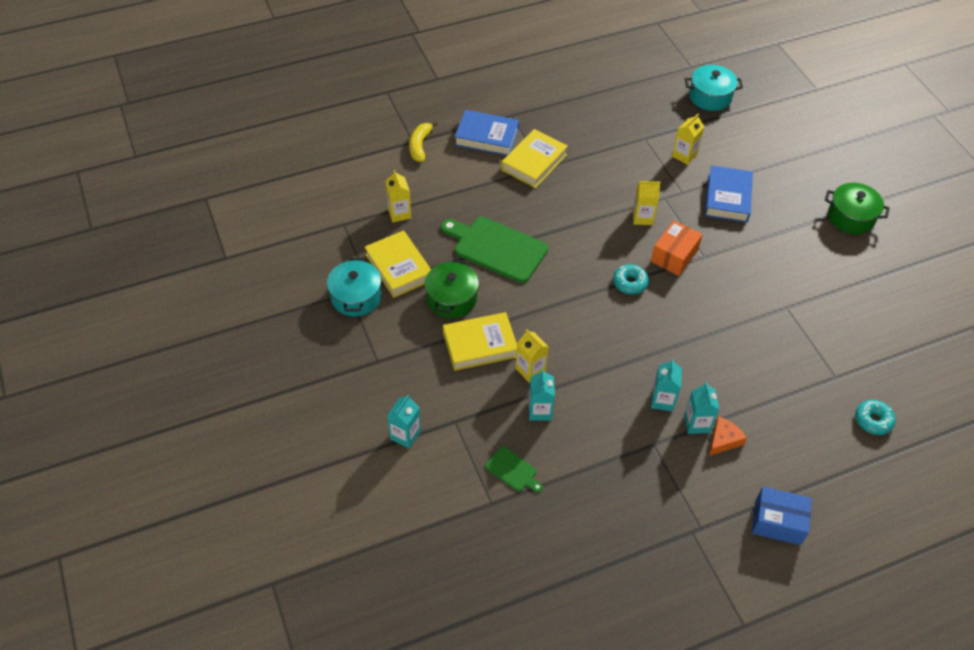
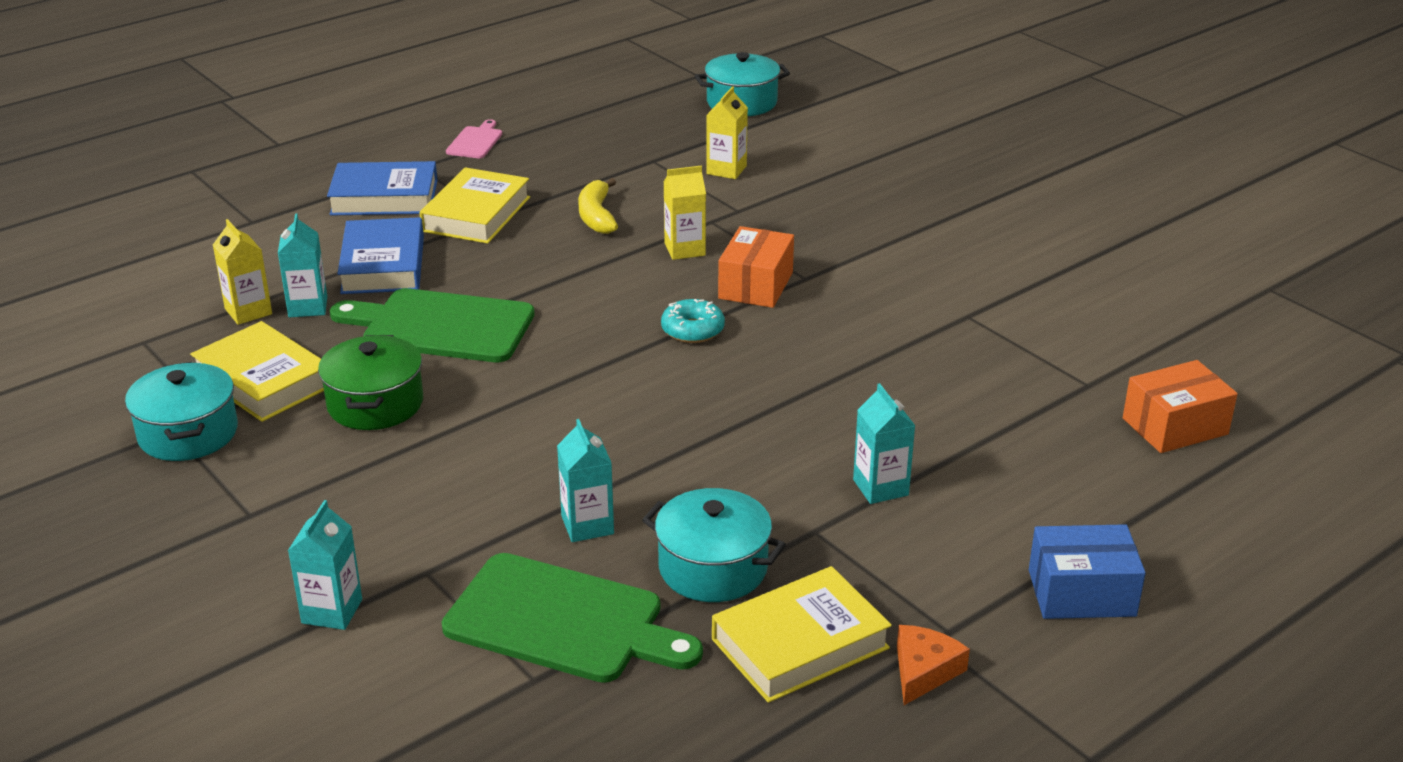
camera: 15 degrees left, 20 degrees down
yellow banana [409,121,438,162] -> yellow banana moved to [578,178,618,234]
yellow book [443,312,517,371] -> yellow book moved to [712,566,892,703]
green cutting board [485,447,543,493] -> green cutting board [442,553,703,683], size x2.09
yellow carton [515,329,549,383] -> none
turquoise carton [651,359,682,411] -> turquoise carton moved to [278,214,327,317]
blue book [705,165,753,223] -> blue book moved to [337,217,424,294]
orange cheese [709,416,747,456] -> orange cheese moved to [897,625,970,705]
green pot [825,183,890,234] -> none
turquoise donut [855,400,895,435] -> orange box [1123,360,1238,453]
none -> pink cutting board [446,119,502,158]
none -> turquoise pot [642,488,786,602]

